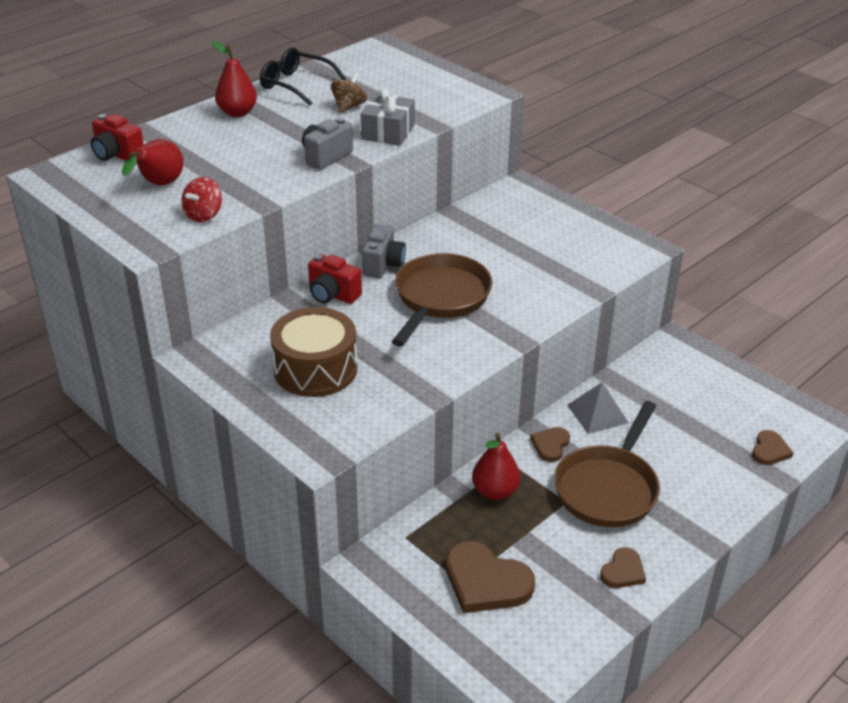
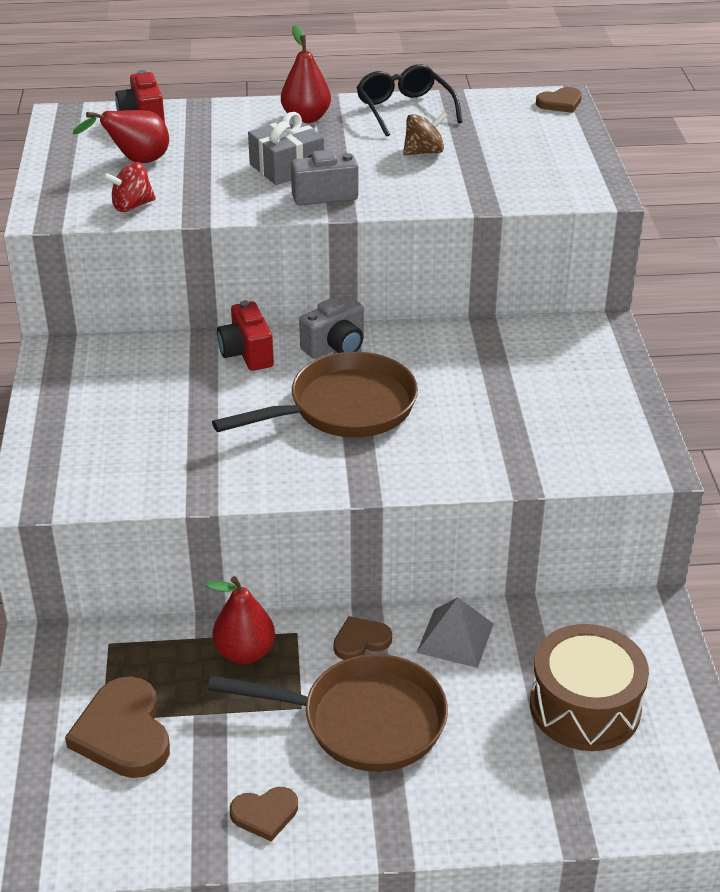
camera: 40 degrees right, 0 degrees up
brown drum [270,307,357,397] -> brown drum moved to [530,624,649,751]
grey gift [360,88,415,146] -> grey gift moved to [248,112,324,185]
brown pan [554,401,660,527] -> brown pan turned 150 degrees counterclockwise [208,654,448,772]
brown heart [752,430,793,465] -> brown heart moved to [536,87,582,113]

